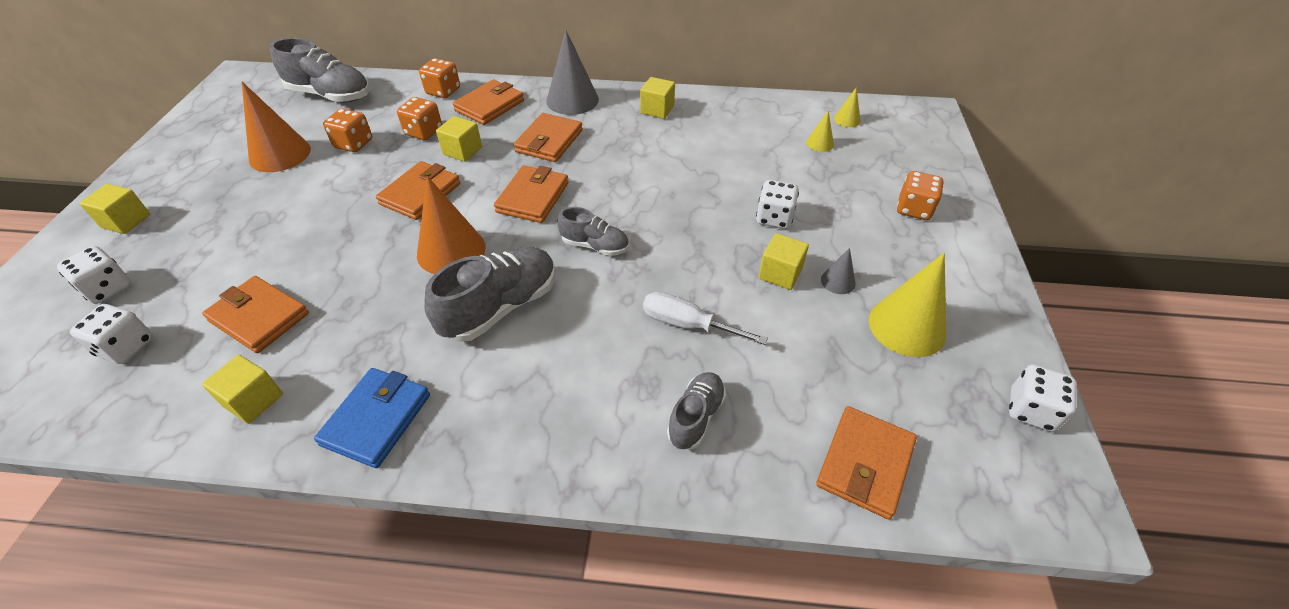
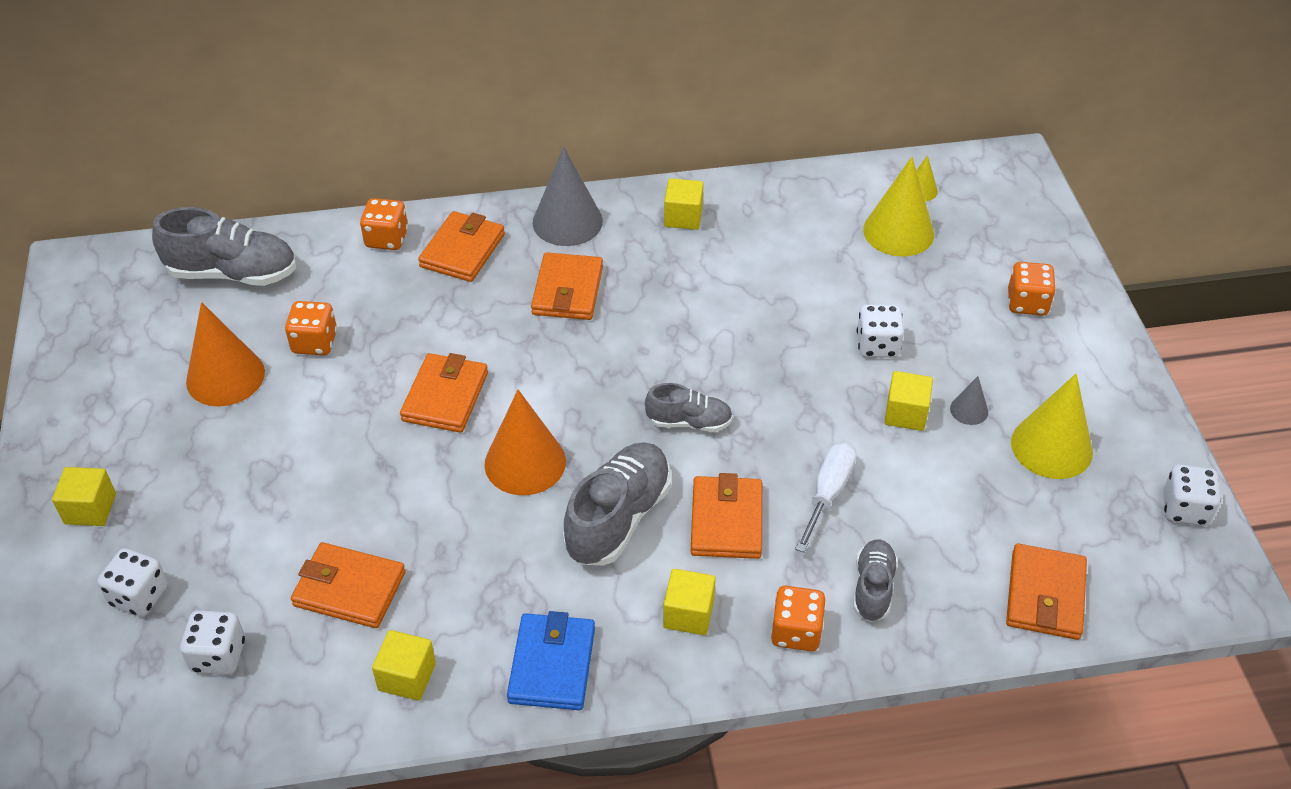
camera: 15 degrees left, 0 degrees up
orange dice [397,97,442,140] -> orange dice moved to [771,586,825,651]
yellow cube [436,116,482,162] -> yellow cube moved to [663,569,716,635]
orange wallet [494,166,569,223] -> orange wallet moved to [691,473,762,559]
white screwdriver [643,292,768,345] -> white screwdriver turned 105 degrees clockwise [795,442,856,552]
yellow cone [806,111,834,152] -> yellow cone [863,157,934,257], size x2.08

